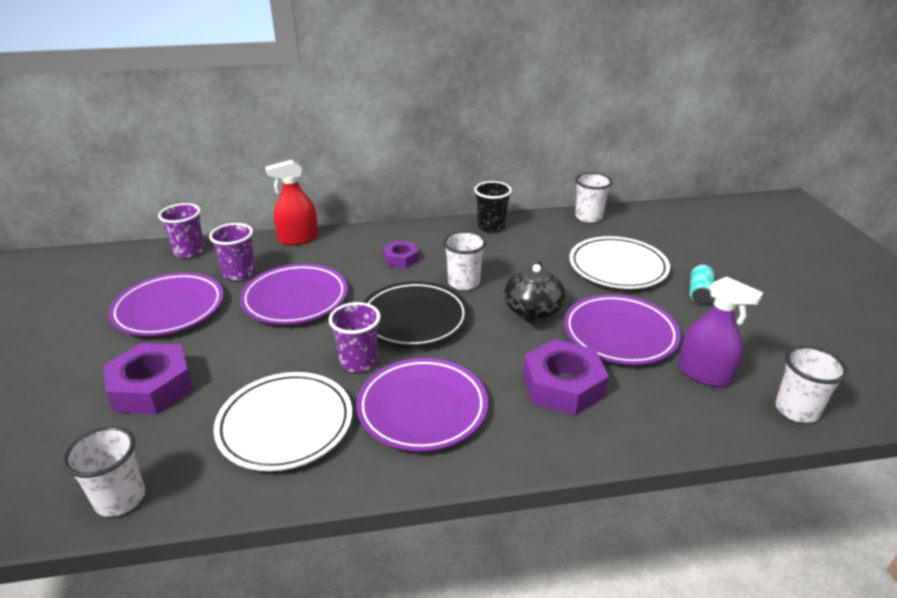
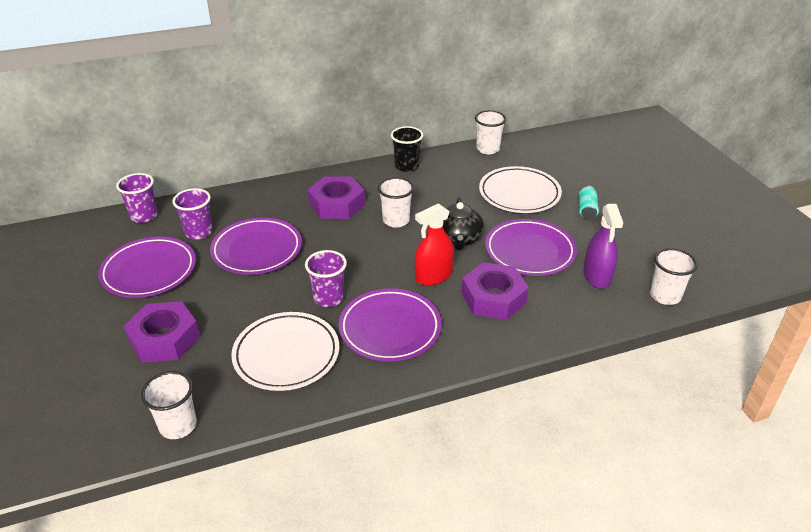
camera: 10 degrees left, 5 degrees up
red spray bottle [265,160,318,245] -> red spray bottle moved to [415,203,454,286]
black plate [363,281,469,348] -> none
purple nut [383,241,419,268] -> purple nut [308,176,365,219], size x1.79
purple spray bottle [678,277,763,387] -> purple spray bottle turned 60 degrees clockwise [584,204,623,289]

